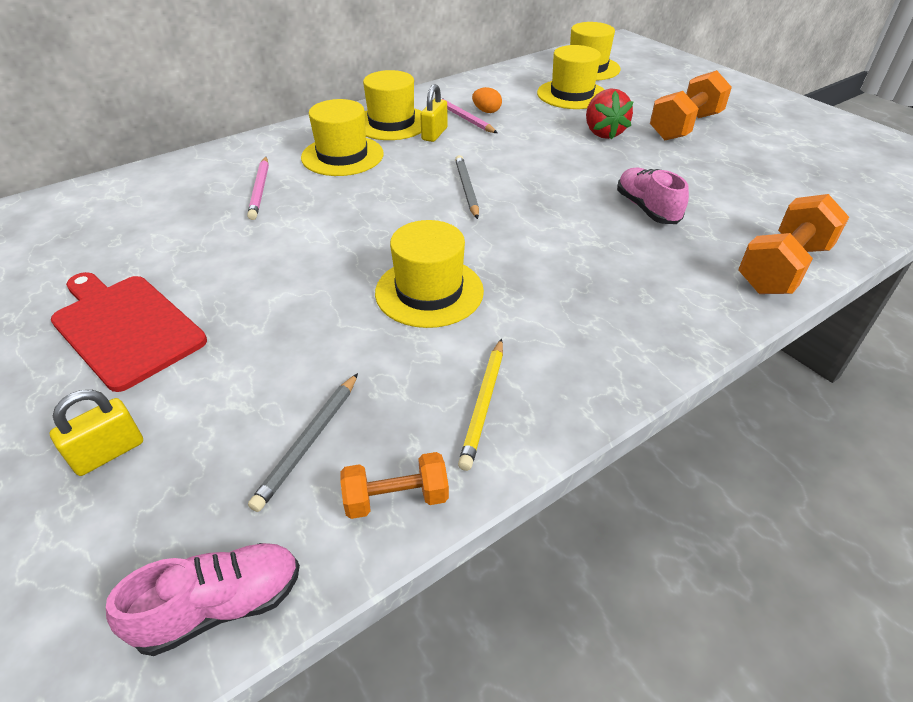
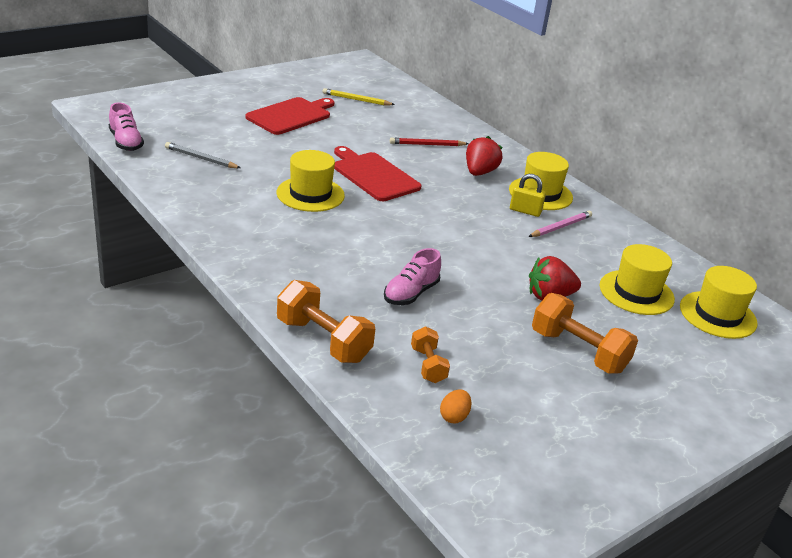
camera: 85 degrees right, 10 degrees down
yellow padlock [50,390,143,476] -> none
pink pencil [247,157,269,220] -> red pencil [390,138,469,146]
yellow hat [301,99,384,176] -> red strawberry [466,136,502,176]
orange dumbbell [340,452,449,519] -> orange dumbbell moved to [411,326,450,383]
grey pencil [455,155,479,219] -> none
yellow pencil [458,339,503,471] -> yellow pencil moved to [322,88,395,105]
orange egg [472,87,502,113] -> orange egg moved to [440,389,472,424]
pink shoe [617,168,689,224] -> pink shoe turned 150 degrees clockwise [384,248,441,305]
none -> red cutting board [334,146,421,201]

